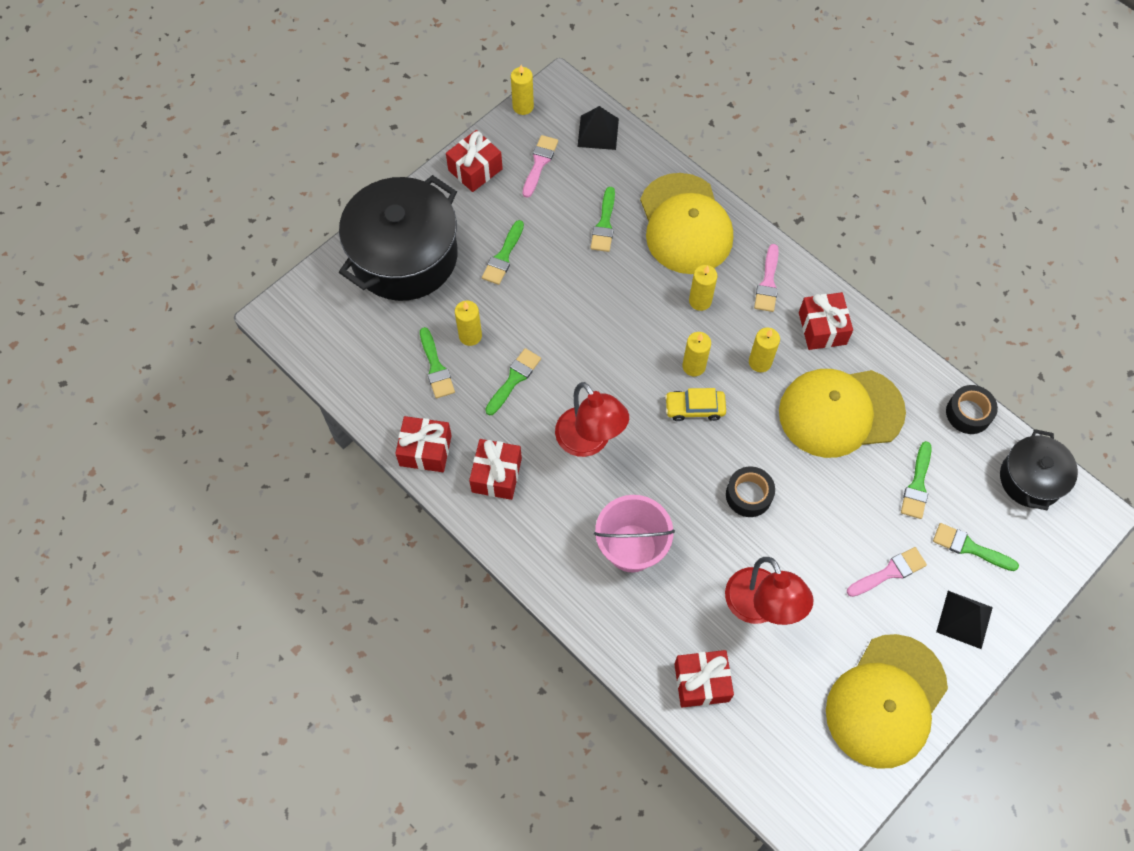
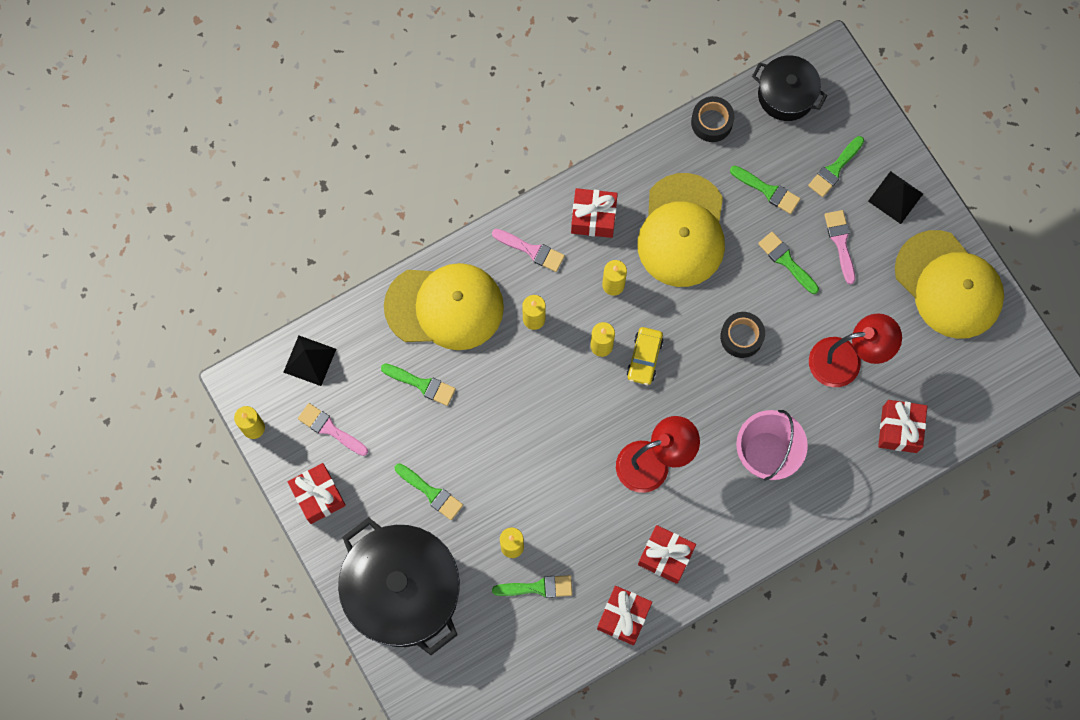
camera: 75 degrees left, 10 degrees up
green brush [485,348,541,415] -> green brush moved to [758,232,819,294]

